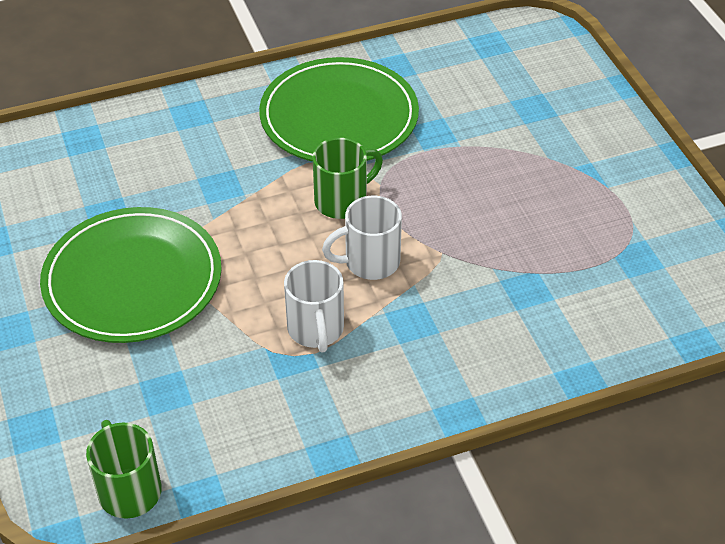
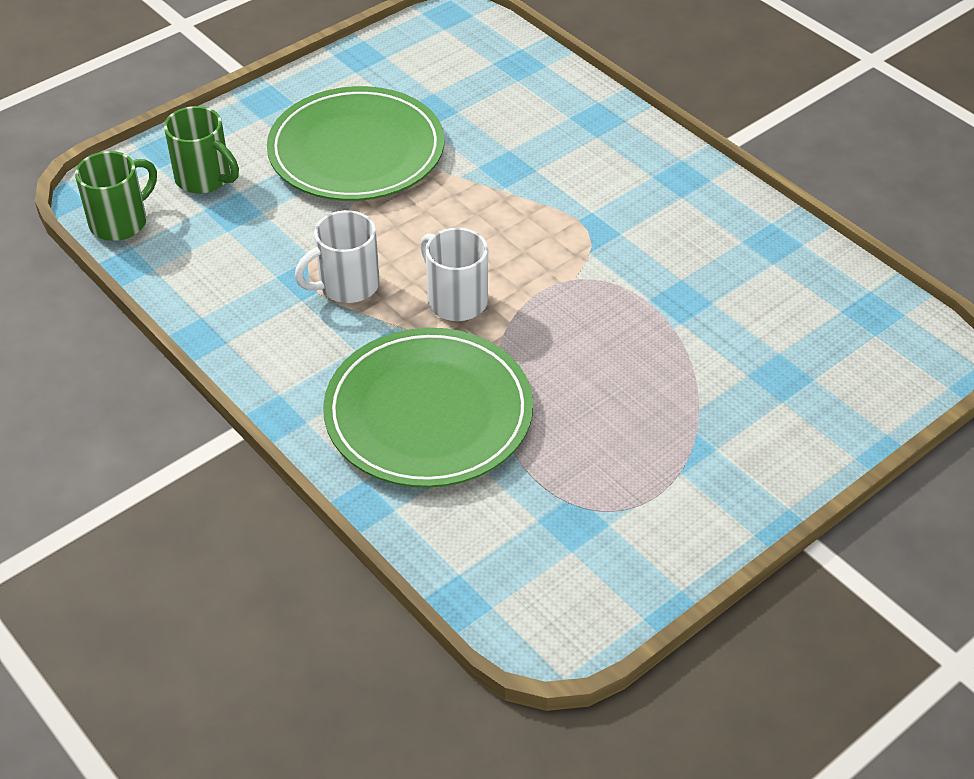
camera: 70 degrees right, 0 degrees up
green plate [259,57,419,162] -> green plate moved to [323,328,533,488]
green mug [313,138,383,219] -> green mug moved to [164,106,239,194]

